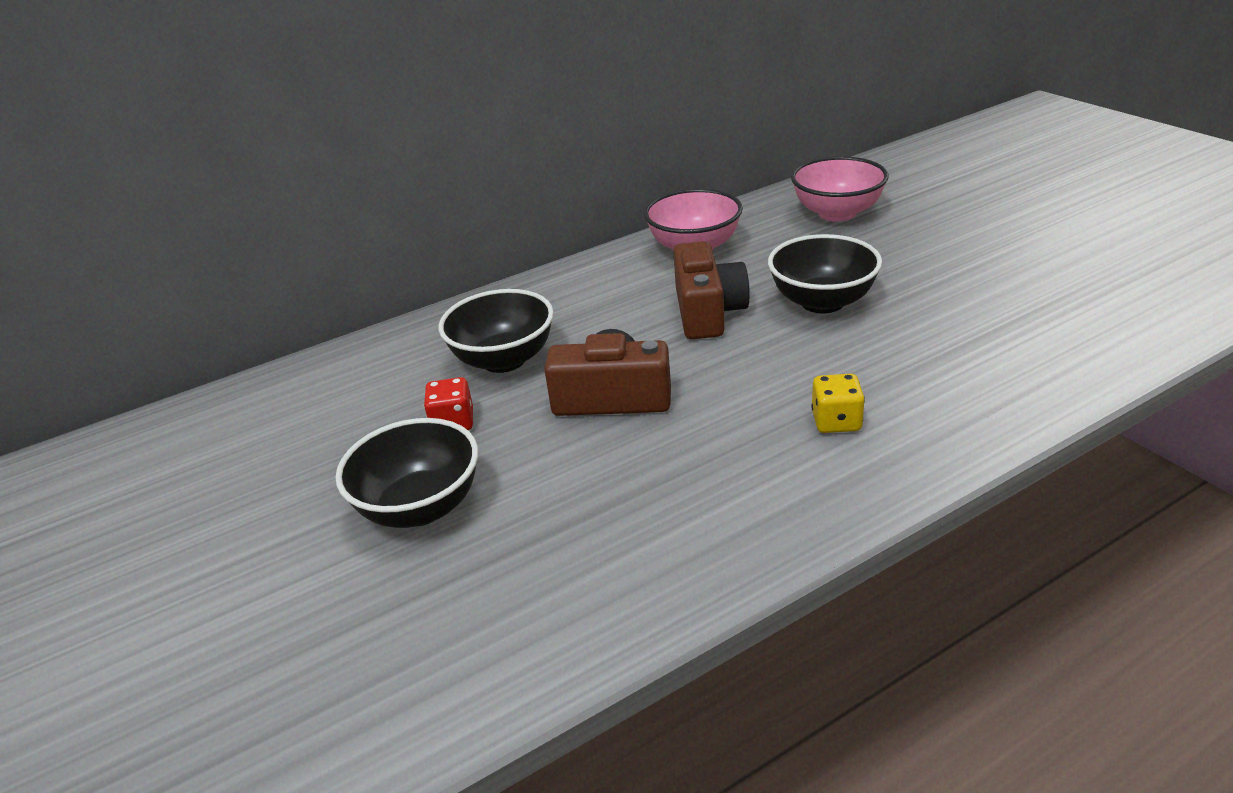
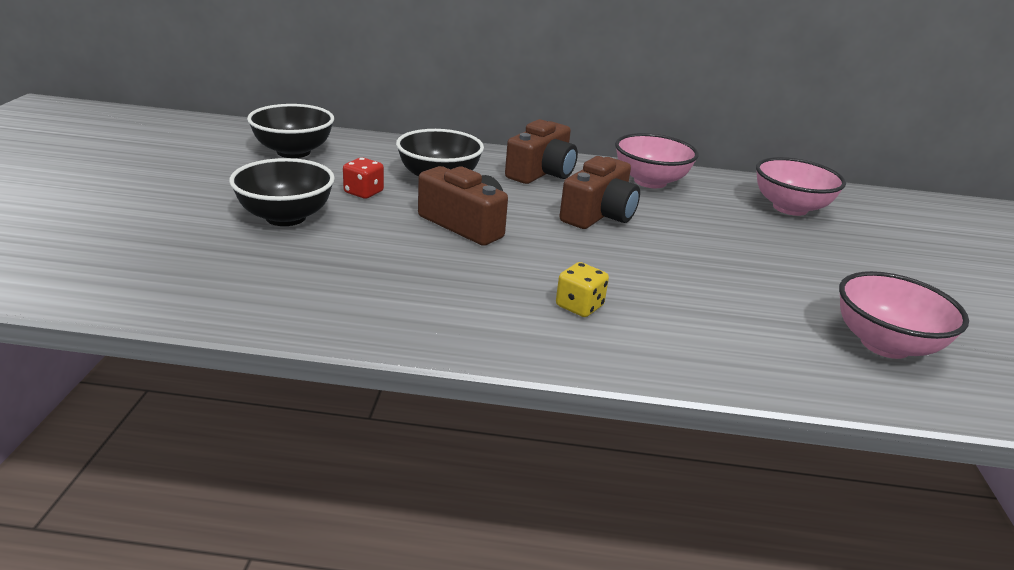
camera: 30 degrees right, 5 degrees down
black bowl [768,234,882,313] -> black bowl moved to [247,104,334,158]
none -> brown camera [505,119,578,184]
none -> pink bowl [839,271,969,359]

